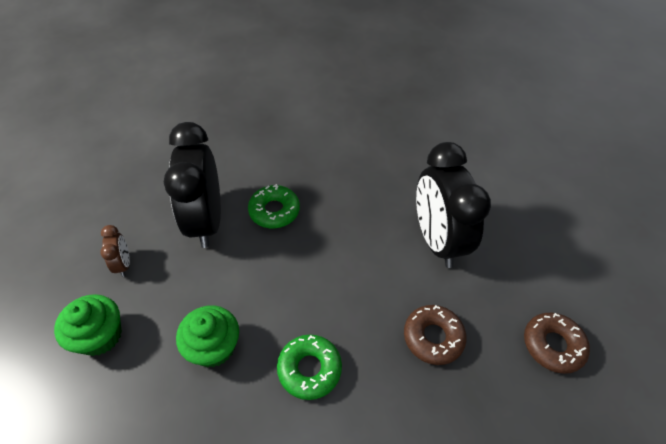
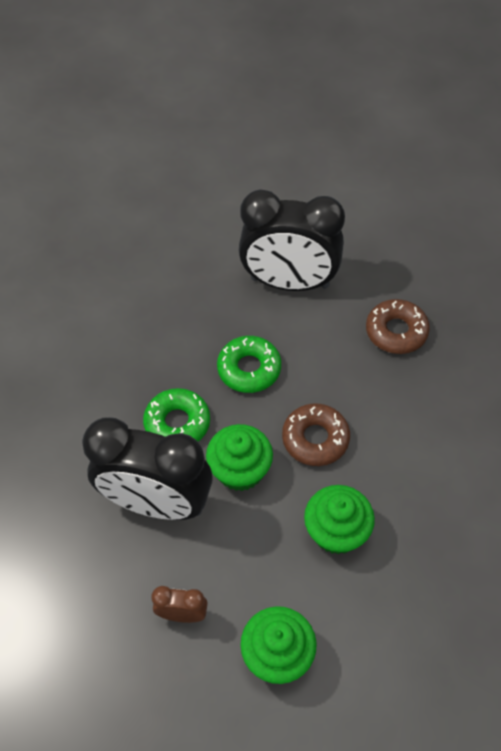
camera: 65 degrees left, 5 degrees up
green donut [277,334,342,400] -> green donut moved to [217,336,281,393]
brown donut [524,313,590,374] -> brown donut moved to [282,403,350,466]
none -> green cupcake [206,424,273,491]

